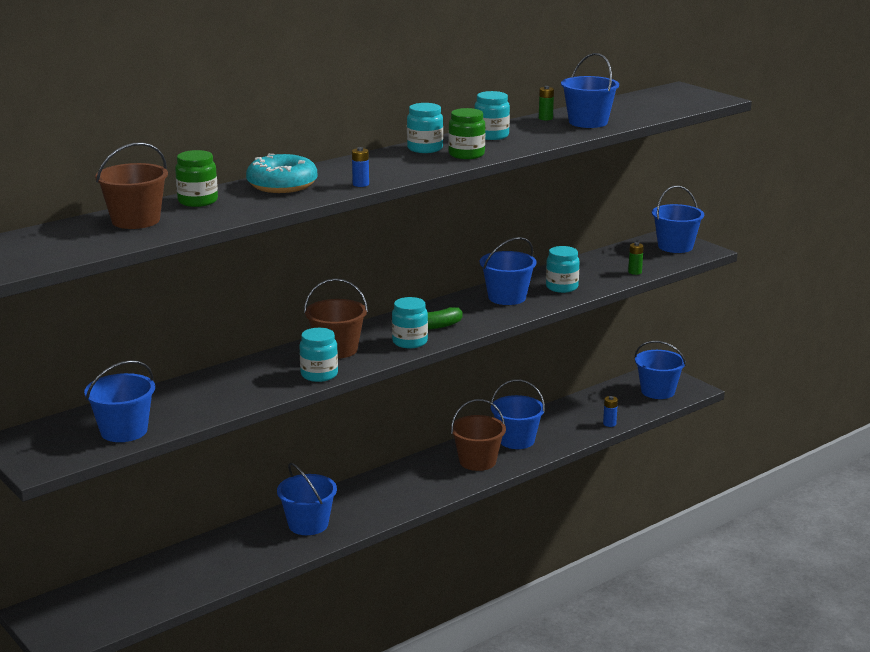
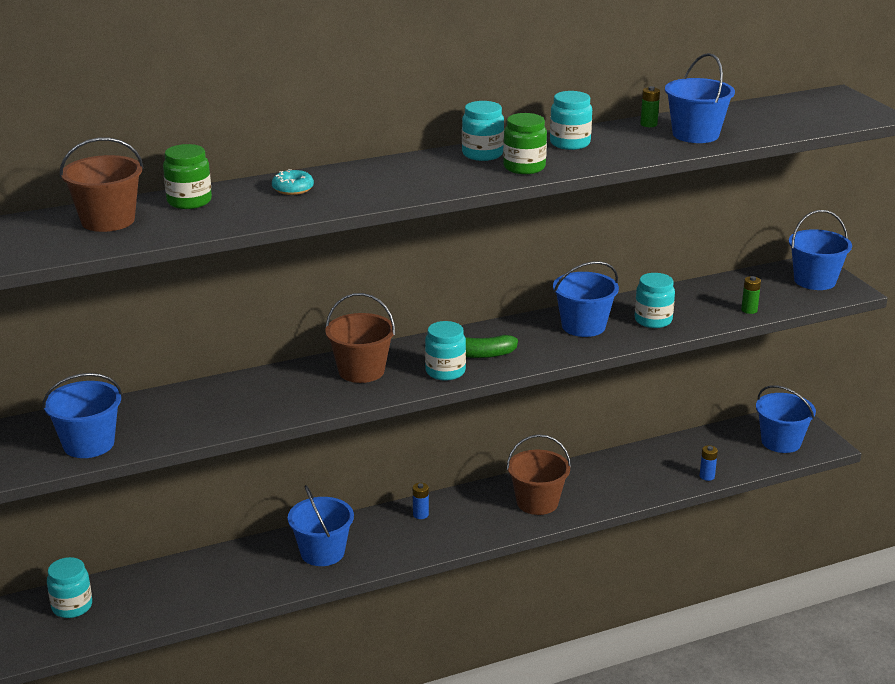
camera: 15 degrees right, 5 degrees up
turquoise donut [246,154,317,193] -> turquoise donut [272,169,314,195], size x0.52
turquoise jar [299,328,338,382] -> turquoise jar moved to [47,557,92,618]
blue battery [352,147,369,187] -> blue battery moved to [413,483,429,519]
blue bucket [491,379,545,449] -> none

